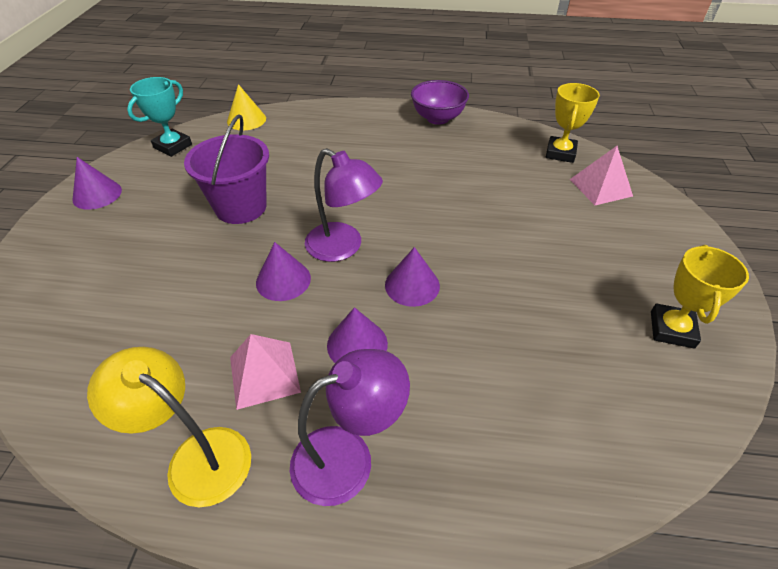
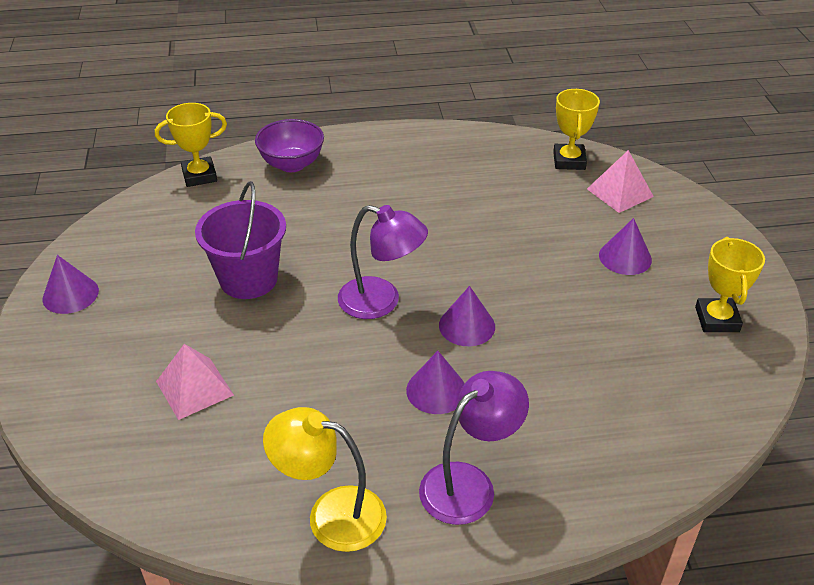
camera: 15 degrees left, 5 degrees down
turquoise trophy [127,77,192,157] -> none
yellow cone [227,84,266,131] -> yellow trophy [155,103,227,187]
pink pyramid [230,334,301,410] -> pink pyramid moved to [156,344,234,420]
purple cone [256,242,311,301] -> purple cone moved to [599,218,652,275]
purple bowl [411,80,469,125] -> purple bowl moved to [255,119,324,172]

